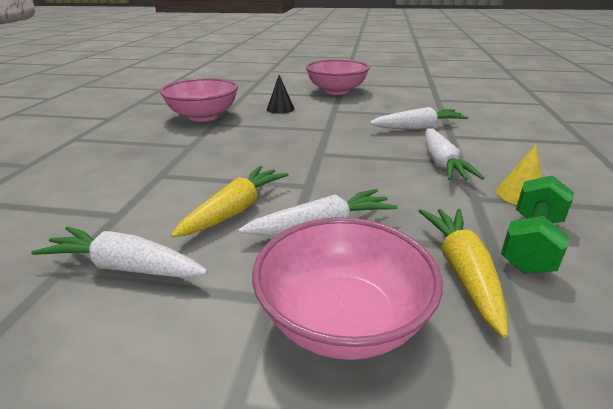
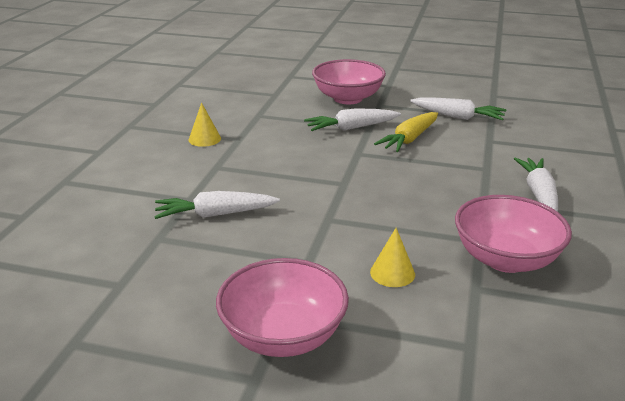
camera: 175 degrees left, 0 degrees up
black cone [267,75,295,114] -> yellow cone [370,228,415,287]
yellow carrot [419,209,508,338] -> none
white carrot [425,128,484,180] -> white carrot moved to [514,158,558,212]
green dumbbell [501,175,574,274] -> none

